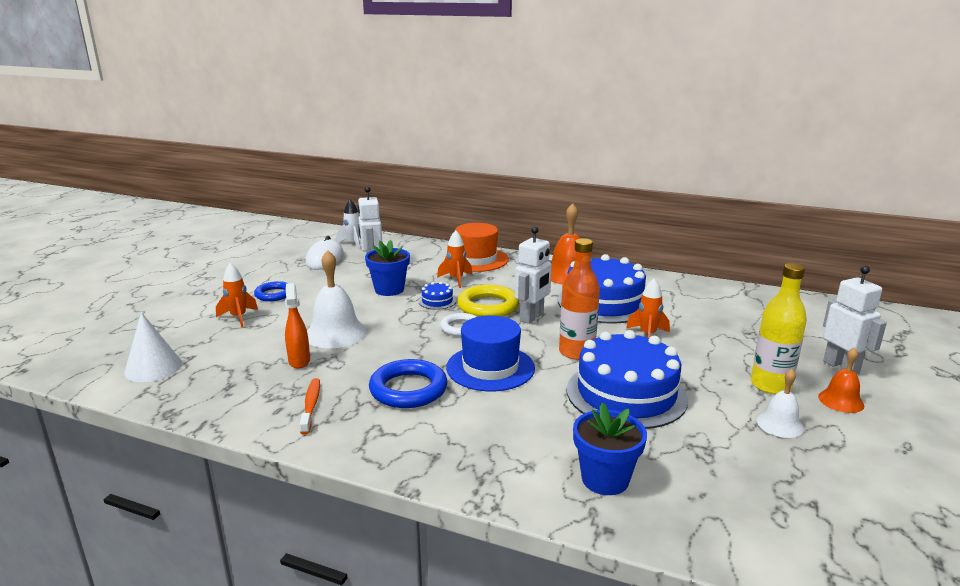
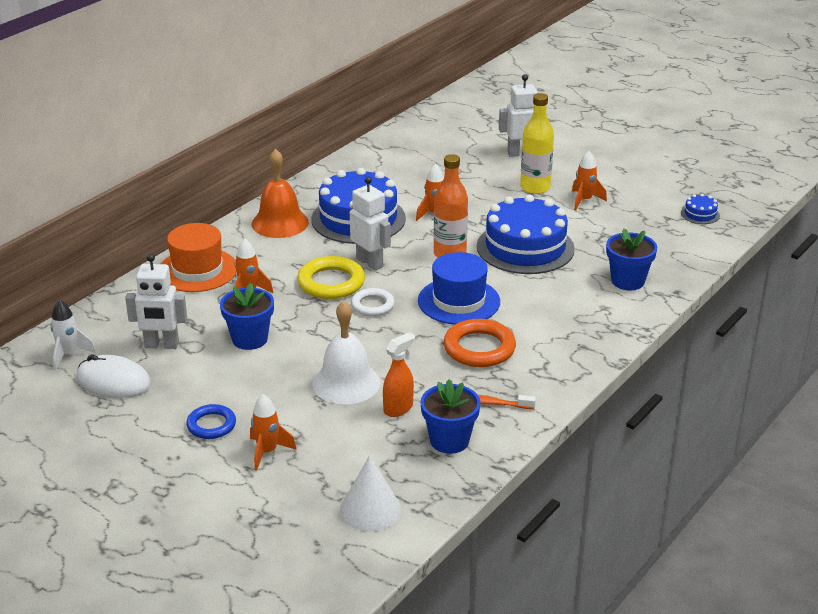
camera: 75 degrees left, 10 degrees up
orange spray bottle [285,283,310,369] -> orange spray bottle turned 135 degrees clockwise [383,332,415,417]
blue ring [369,359,448,408] -> orange ring [443,319,516,367]
blue cake [419,282,456,310] -> blue cake moved to [681,194,720,224]
white bell [757,369,804,438] -> orange rocket [572,151,607,210]
orange bell [818,347,864,413] -> none
none -> blue flower pot [421,379,480,454]

